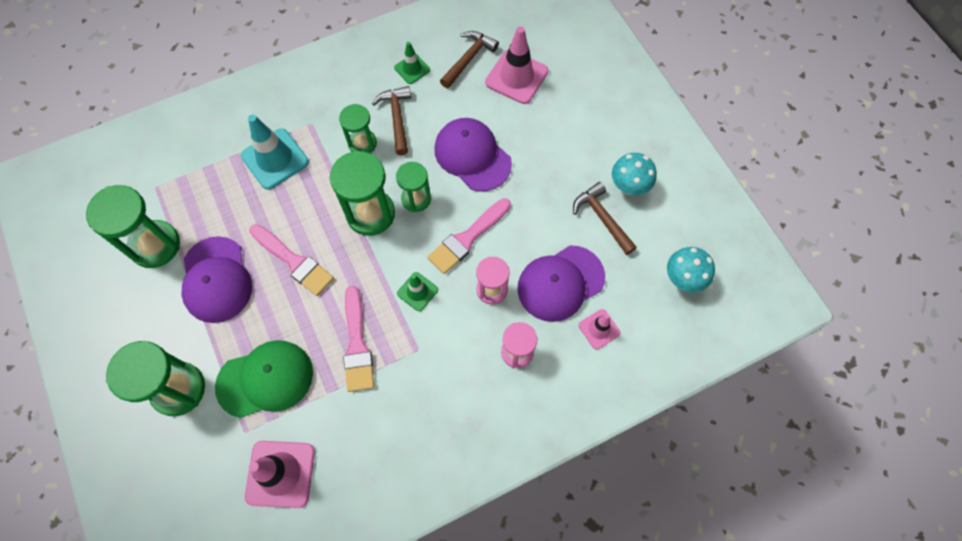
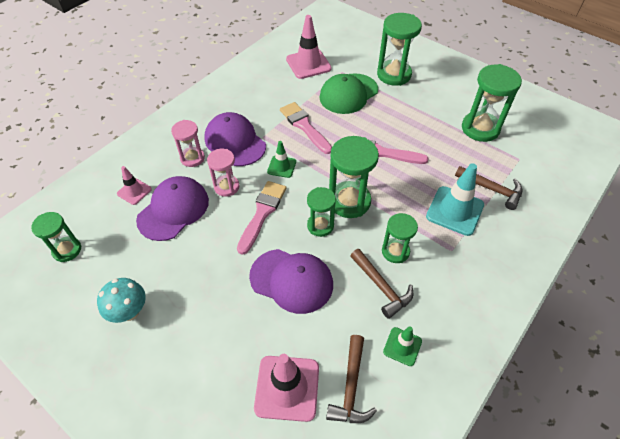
camera: 155 degrees right, 15 degrees down
purple cap [181,236,252,323] -> purple cap moved to [204,112,266,166]
brown hammer [573,182,637,255] -> brown hammer moved to [455,166,523,210]
turquoise mushroom [667,247,715,293] -> green hourglass [31,212,82,262]

